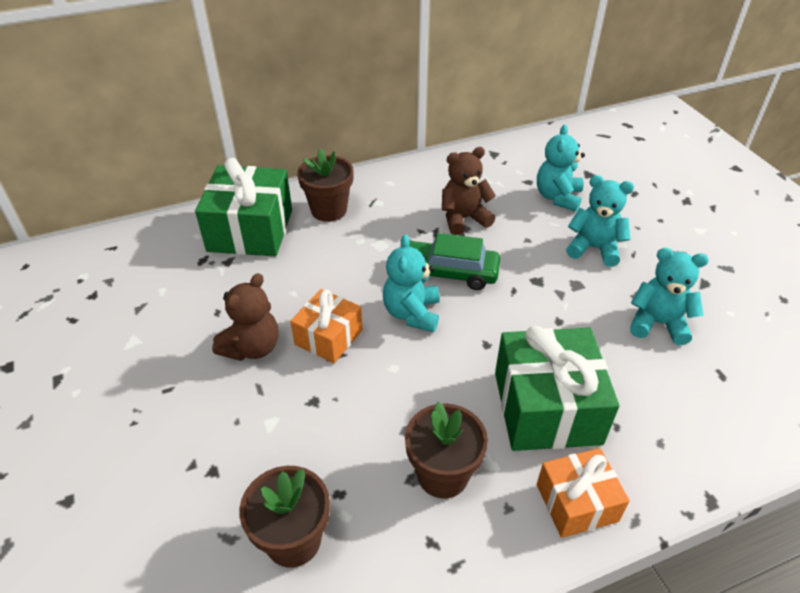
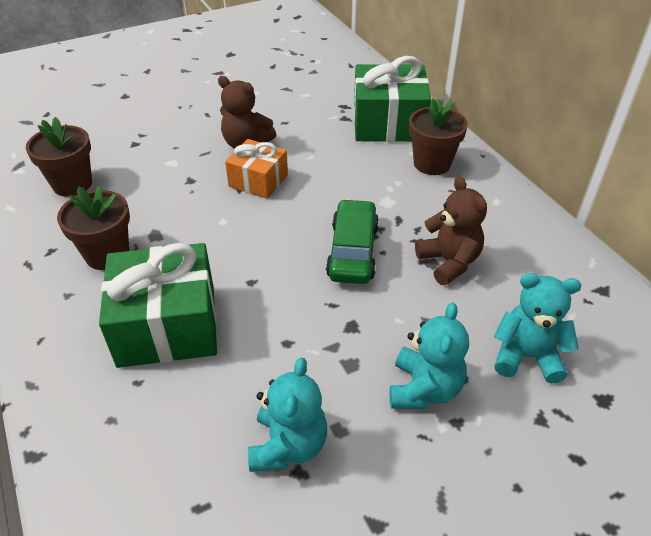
camera: 85 degrees right, 0 degrees up
turquoise teddy bear [383,234,440,332] -> none
orange gift [537,448,630,538] -> none

